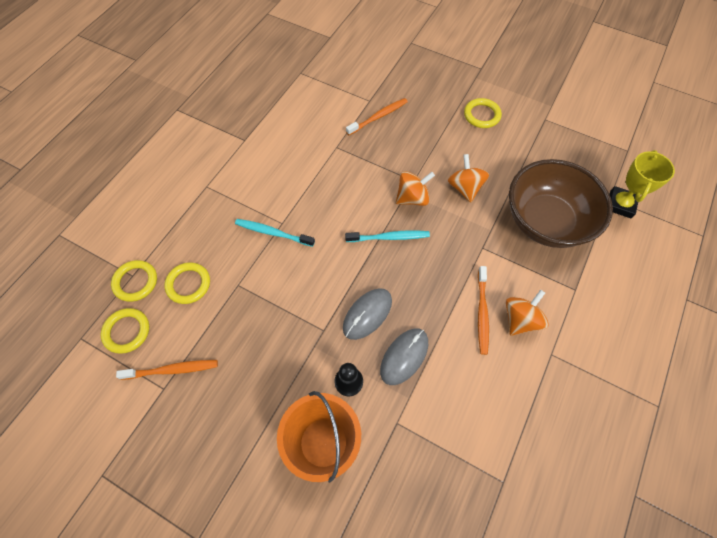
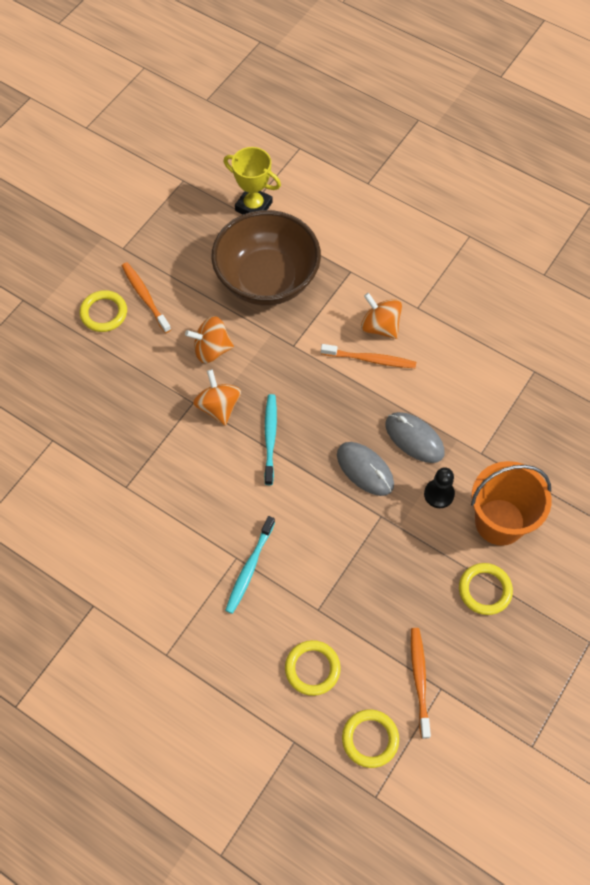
camera: 85 degrees left, 0 degrees up
yellow ring [111,260,157,302] -> yellow ring moved to [459,563,513,615]
orange toothbrush [346,98,408,135] -> orange toothbrush moved to [122,262,171,333]

